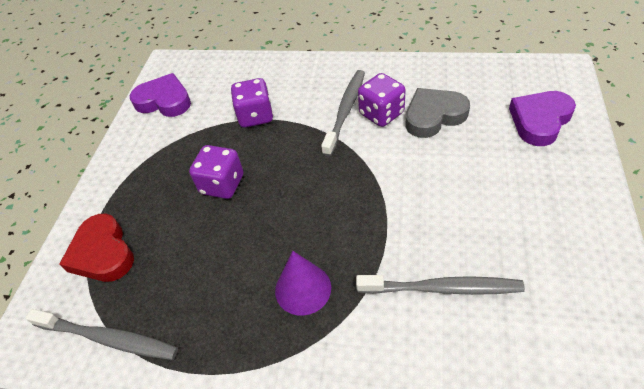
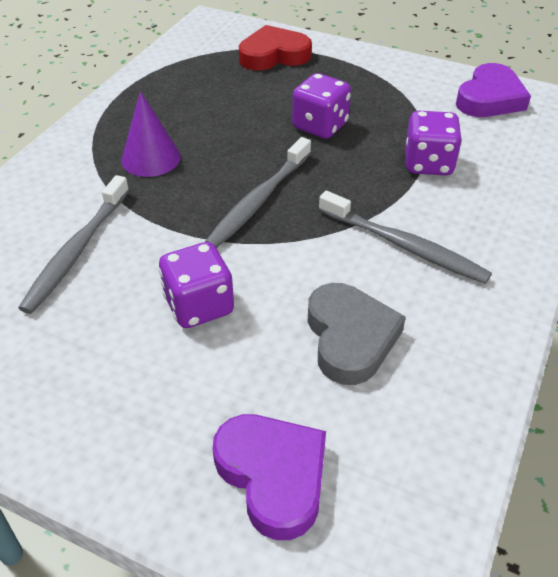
camera: 100 degrees right, 5 degrees down
grey toothbrush [25,309,178,360] -> grey toothbrush moved to [205,137,311,248]
purple dice [358,73,406,127] -> purple dice moved to [159,242,234,328]

